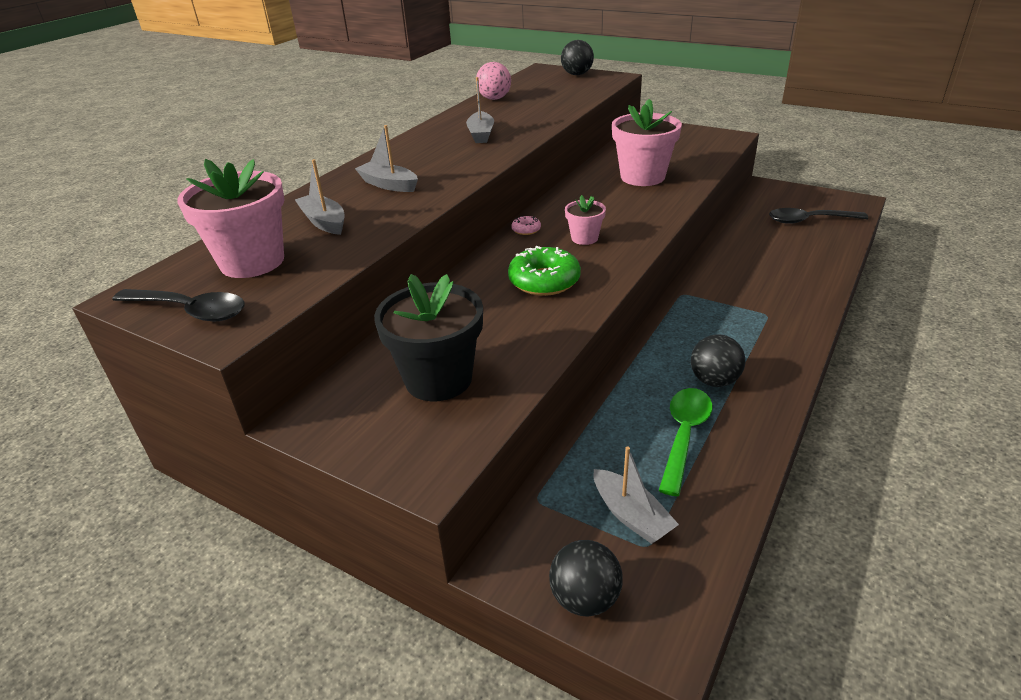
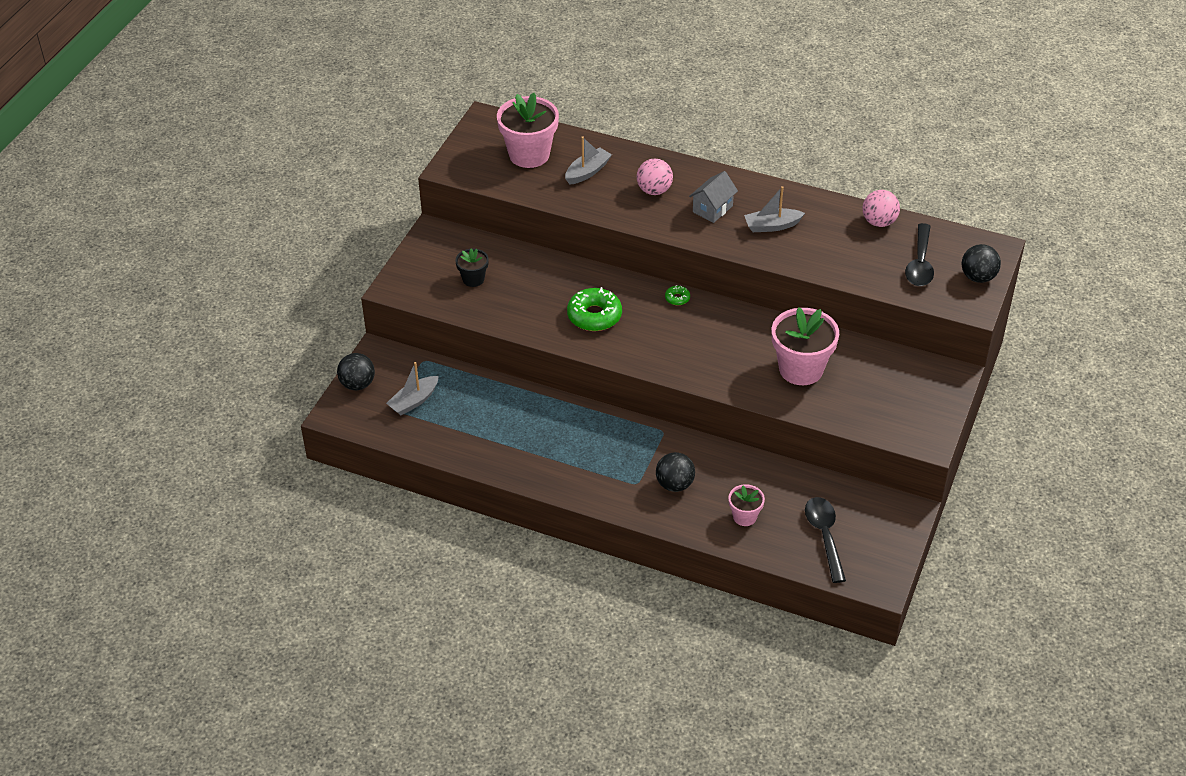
camera: 80 degrees right, 10 degrees up
black spoon [112,289,245,321] -> black spoon moved to [905,223,934,286]
grey boat [355,125,418,192] -> pink ball [637,159,673,195]
black flower pot [374,274,483,401] -> black flower pot [455,249,489,287], size x0.52
pink donut [511,216,541,235] -> green donut [665,285,690,305]
pink flower pot [565,195,606,245] -> pink flower pot moved to [728,484,765,526]
green spoon [659,388,713,496] -> none
black ball [691,334,745,387] -> black ball moved to [656,452,695,492]
none -> grey house [689,171,738,223]

